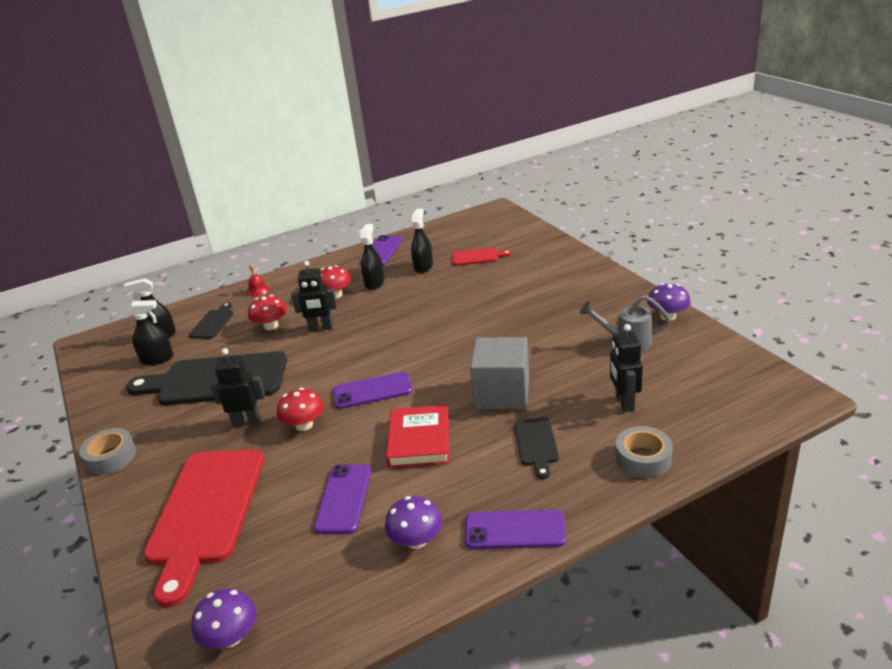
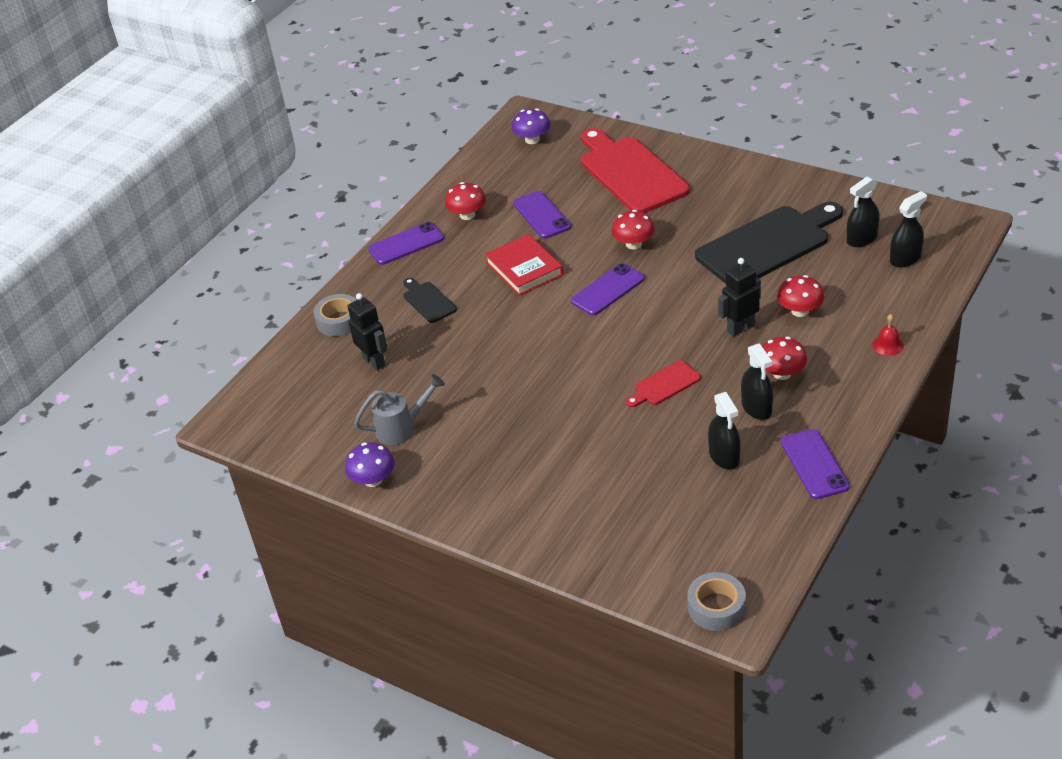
camera: 150 degrees right, 10 degrees up
grey tape [79,428,136,475] -> grey tape moved to [687,572,746,631]
black cutting board [189,302,233,339] -> none
black robot [210,348,265,427] -> none
purple mushroom [385,496,442,549] -> red mushroom [445,182,486,220]
red cutting board [452,248,512,266] -> red cutting board moved to [626,360,701,407]
grey cube [470,337,529,409] -> none

